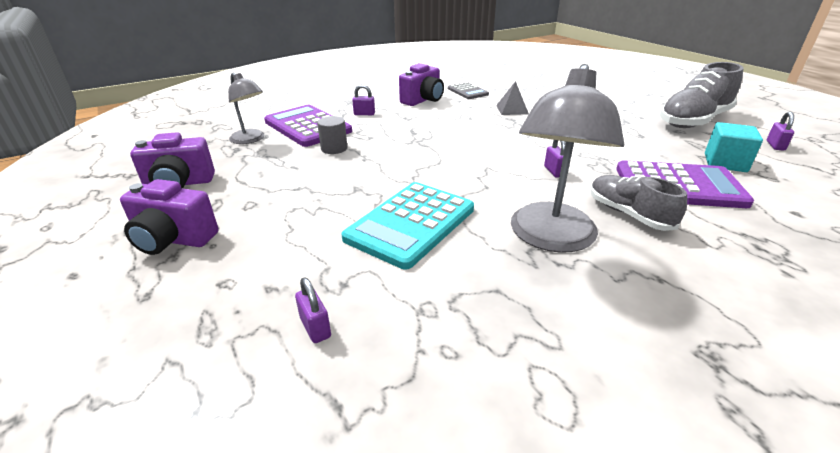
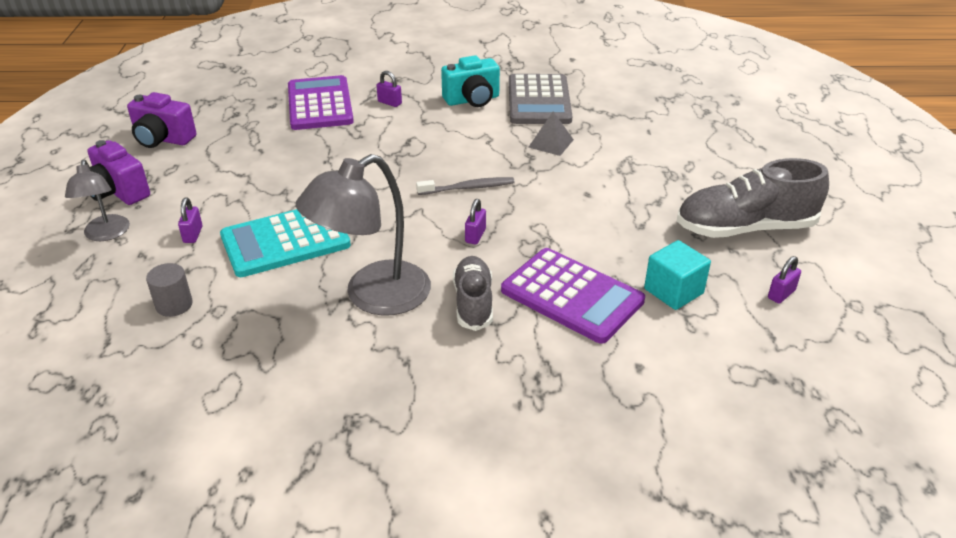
camera: 30 degrees right, 5 degrees up
grey lamp [228,73,264,144] -> grey lamp moved to [65,159,130,241]
purple padlock [295,277,331,343] -> purple padlock moved to [178,197,202,243]
grey cylinder [317,116,347,154] -> grey cylinder moved to [146,263,193,317]
purple camera [399,63,444,106] -> turquoise camera [441,56,500,107]
grey calculator [448,82,489,99] -> grey calculator [509,74,572,124], size x1.81
none -> grey toothbrush [416,177,515,195]

